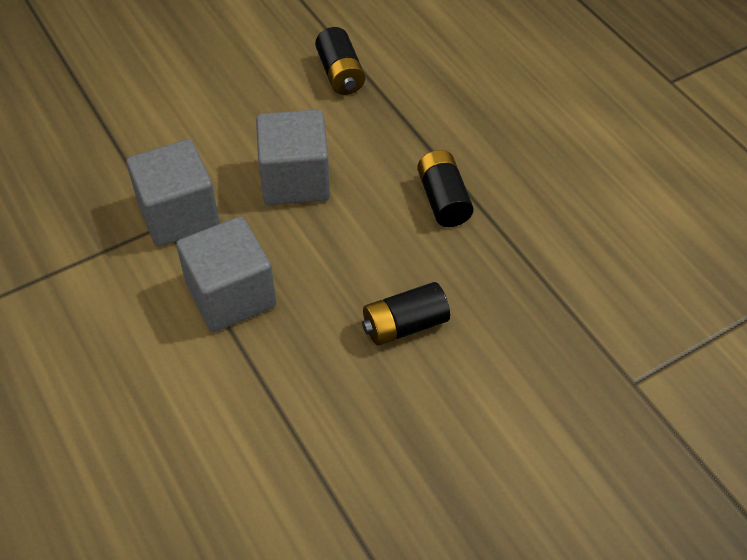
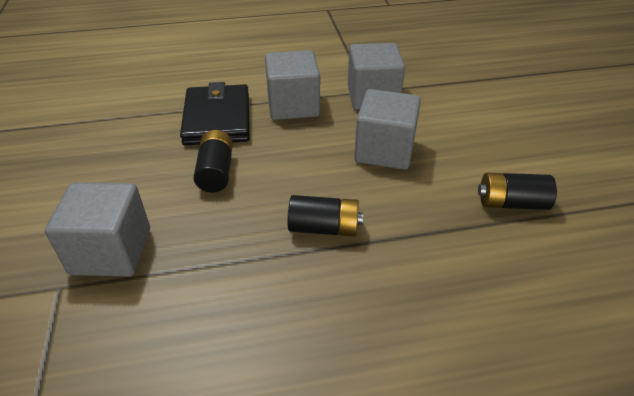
camera: 110 degrees right, 10 degrees down
none -> grey cube [45,182,150,277]
none -> black wallet [180,82,250,145]

